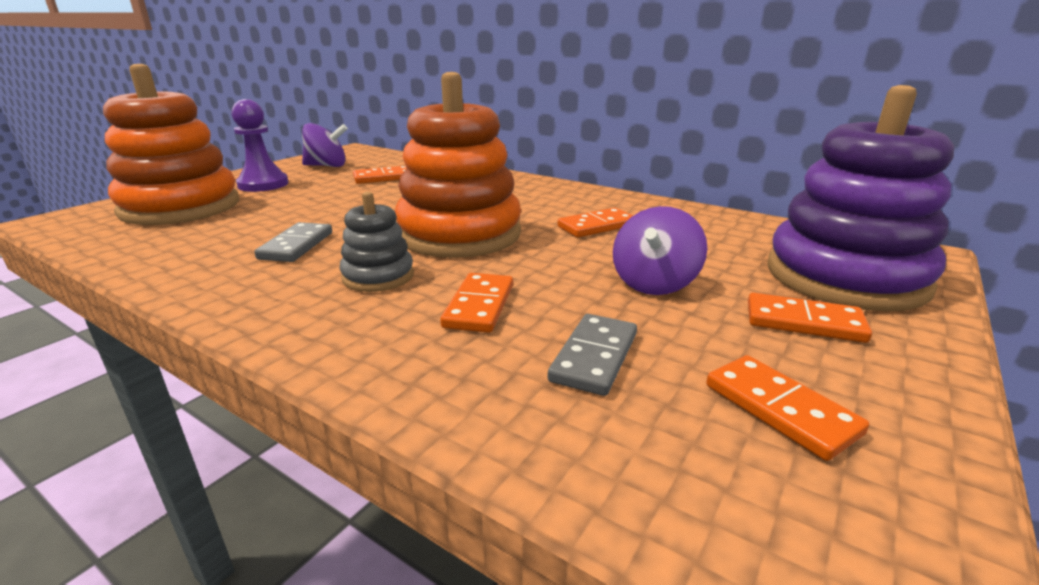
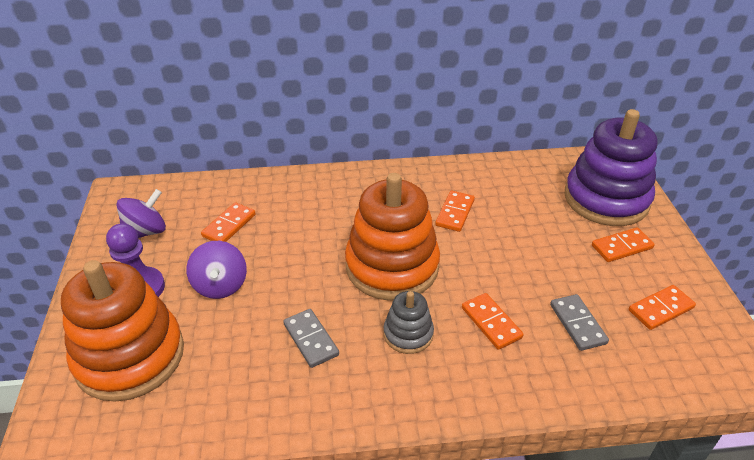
camera: 40 degrees left, 15 degrees up
purple spinning top [613,206,707,295] -> purple spinning top moved to [186,241,247,299]
orange domino [706,355,869,461] -> orange domino turned 45 degrees counterclockwise [629,285,696,330]

